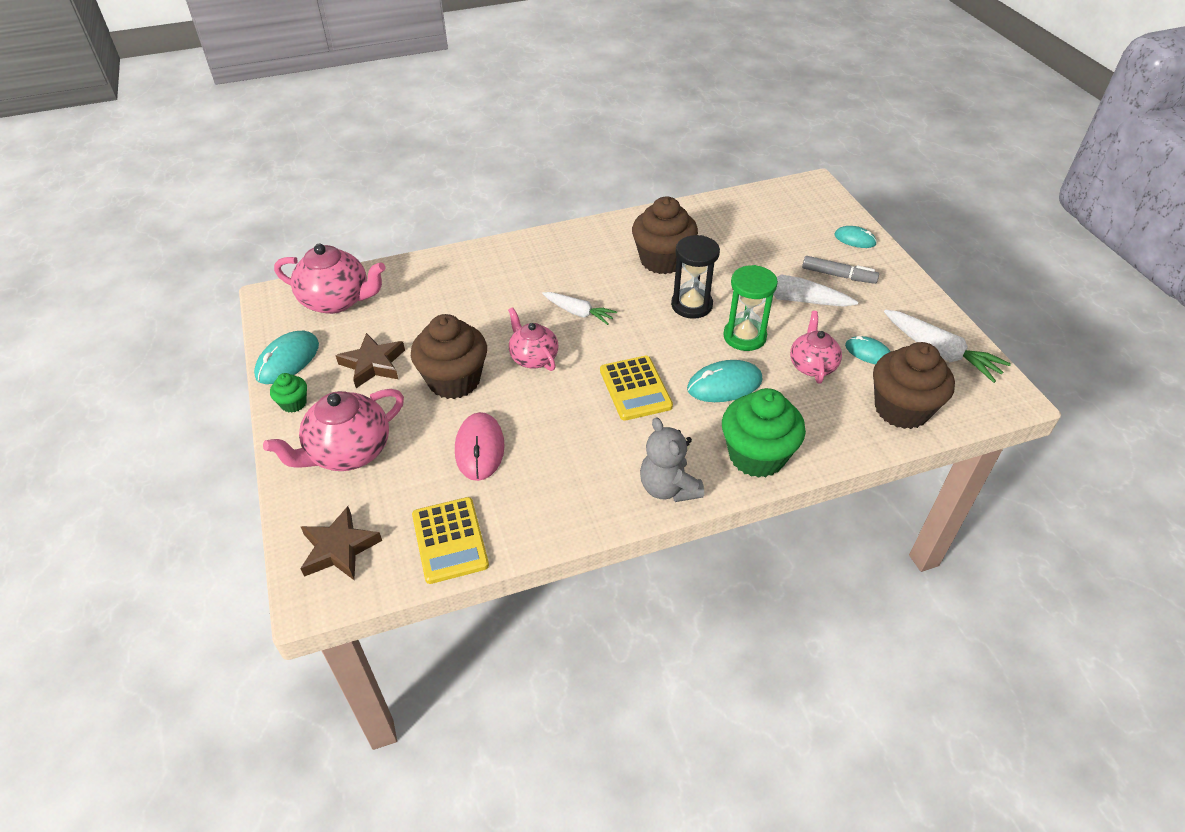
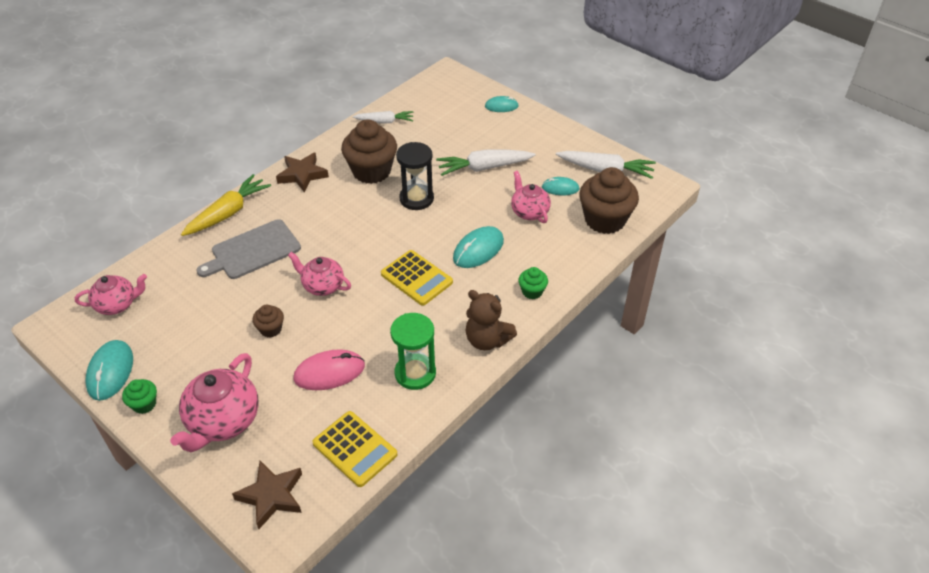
camera: 30 degrees left, 0 degrees up
pink teapot [274,244,386,314] -> pink teapot [75,274,147,315], size x0.64
brown star [336,333,405,388] -> brown star moved to [276,152,329,193]
brown cupcake [411,314,487,399] -> brown cupcake [253,305,284,338], size x0.47
pink mouse [455,412,505,481] -> pink mouse turned 75 degrees counterclockwise [294,349,365,390]
white carrot [542,292,617,325] -> white carrot moved to [353,111,414,123]
grey teddy bear [640,417,704,502] -> brown teddy bear [466,290,517,350]
green cupcake [722,388,806,478] -> green cupcake [518,267,548,299], size x0.47
green hourglass [723,265,778,351] -> green hourglass moved to [390,313,436,390]
grey marker [802,256,879,284] -> none
none -> yellow carrot [181,174,271,236]
none -> grey cutting board [196,219,301,279]

